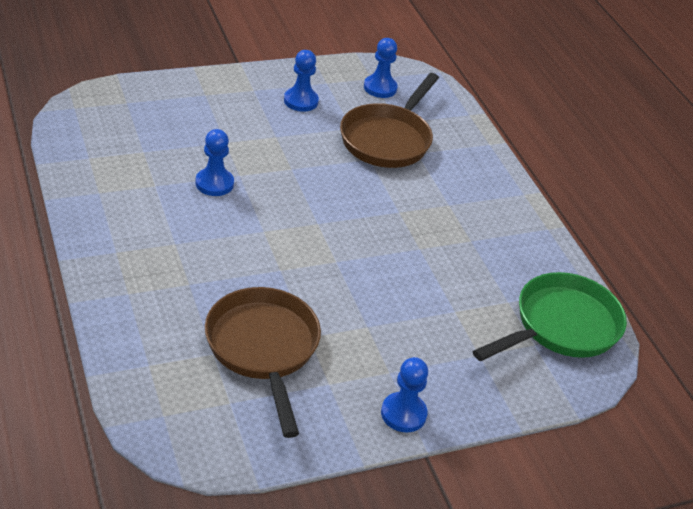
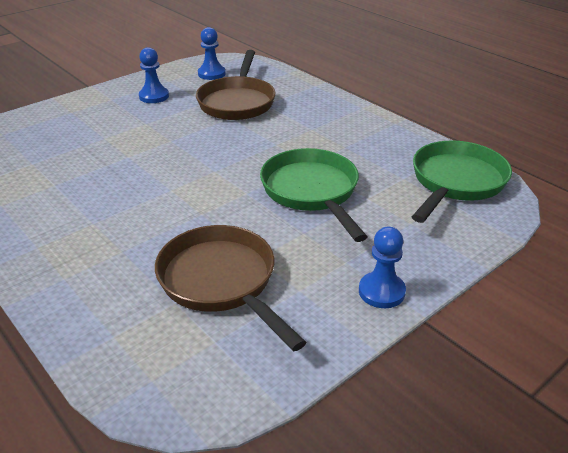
camera: 15 degrees left, 5 degrees down
blue pawn [195,129,234,196] -> none
none -> green pan [260,148,367,242]

